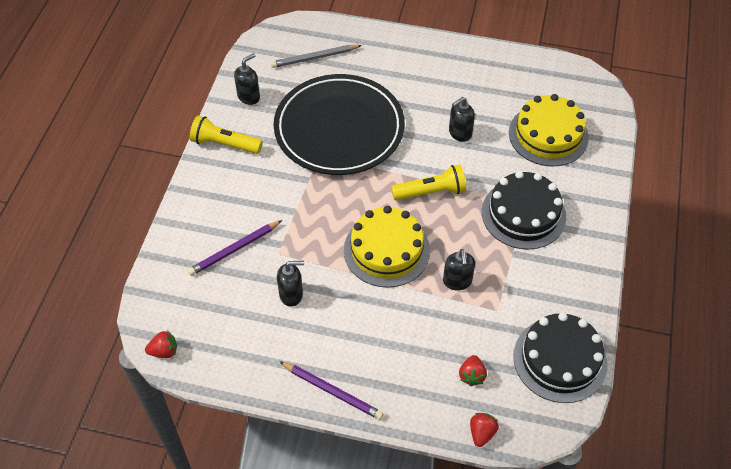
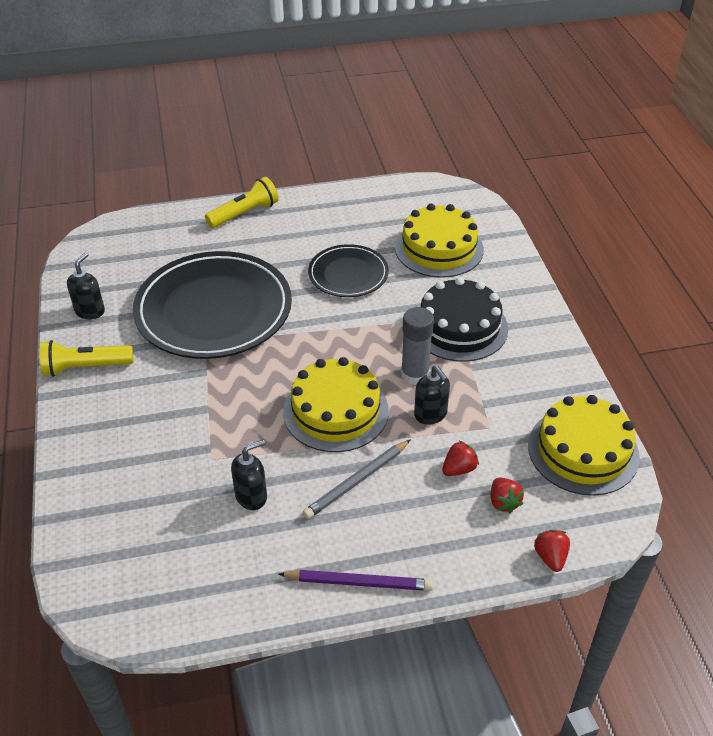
camera: 25 degrees left, 10 degrees down
red strawberry [145,330,177,358] -> red strawberry moved to [442,441,479,476]
purple pencil [187,220,282,276] -> none
grey pencil [271,45,362,68] -> grey pencil moved to [303,439,411,519]
yellow flashlight [391,165,466,201] -> yellow flashlight moved to [205,177,279,228]
black soap dispenser [449,97,475,142] -> black plate [308,244,389,297]
black cake [513,313,607,403] -> yellow cake [528,395,640,496]
none -> grey glue stick [401,307,434,385]

